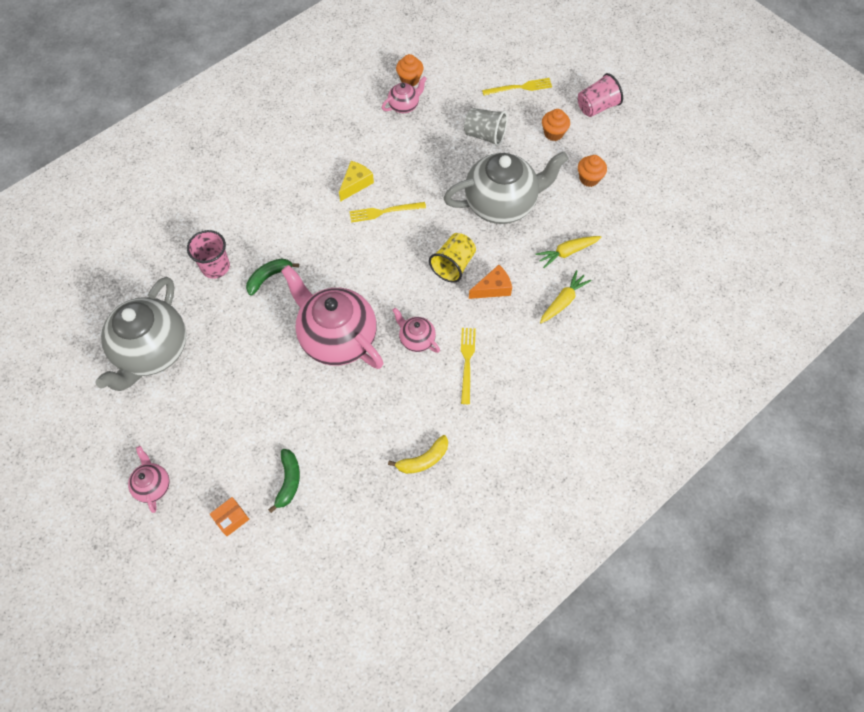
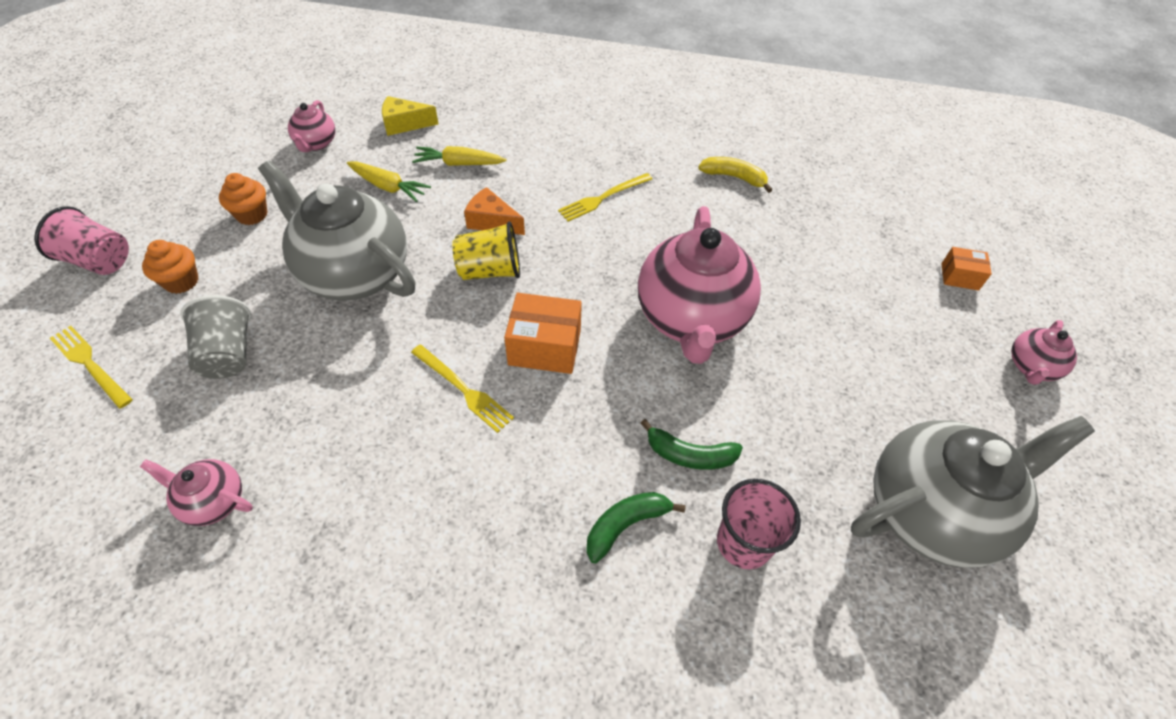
camera: 130 degrees left, 10 degrees down
green banana [268,449,300,513] -> green banana moved to [586,492,686,563]
yellow cheese [339,161,374,202] -> yellow cheese moved to [382,96,438,136]
pink teapot [392,308,440,353] -> pink teapot moved to [288,100,335,152]
orange cupcake [396,54,423,86] -> none
none -> orange box [504,293,582,374]

